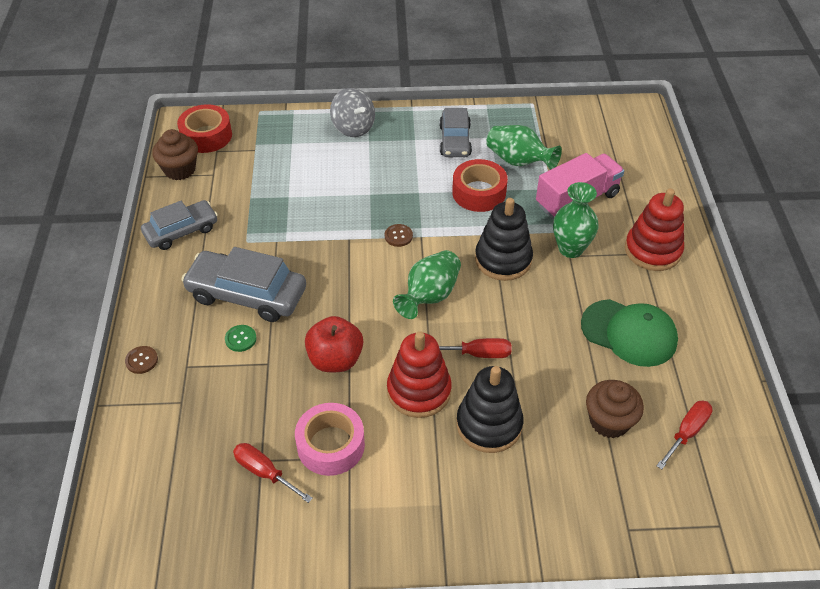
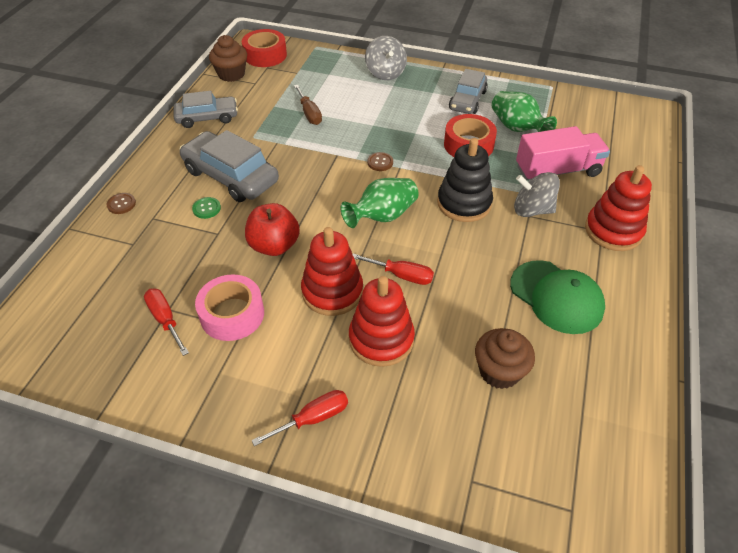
camera: 20 degrees right, 0 degrees up
black stacking toy [457,366,524,453] -> red stacking toy [349,276,415,367]
green vase [553,182,599,258] -> grey spinning top [514,172,560,217]
red screwdriver [656,401,713,469] -> red screwdriver moved to [252,390,348,446]
none -> brown screwdriver [294,85,322,125]

